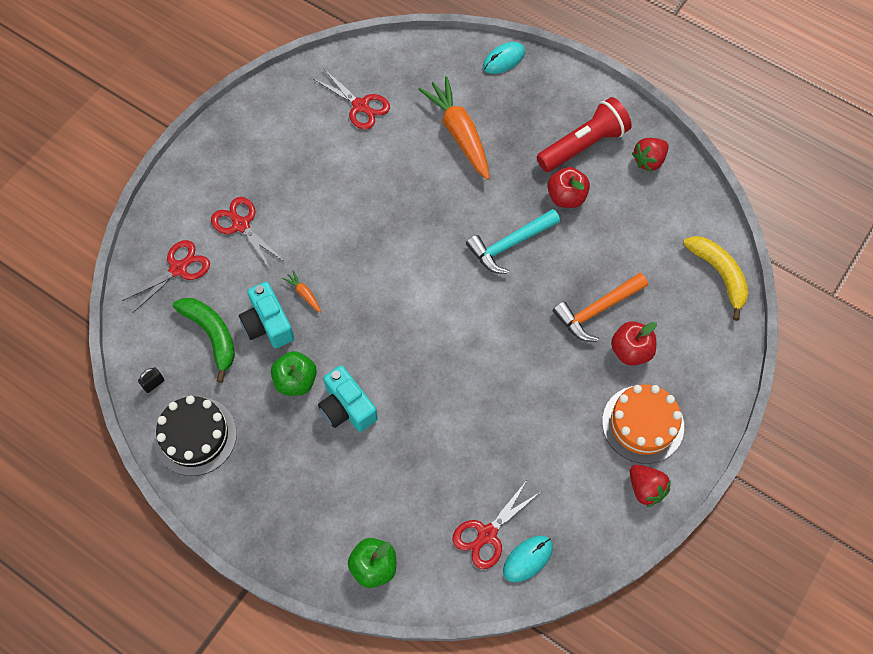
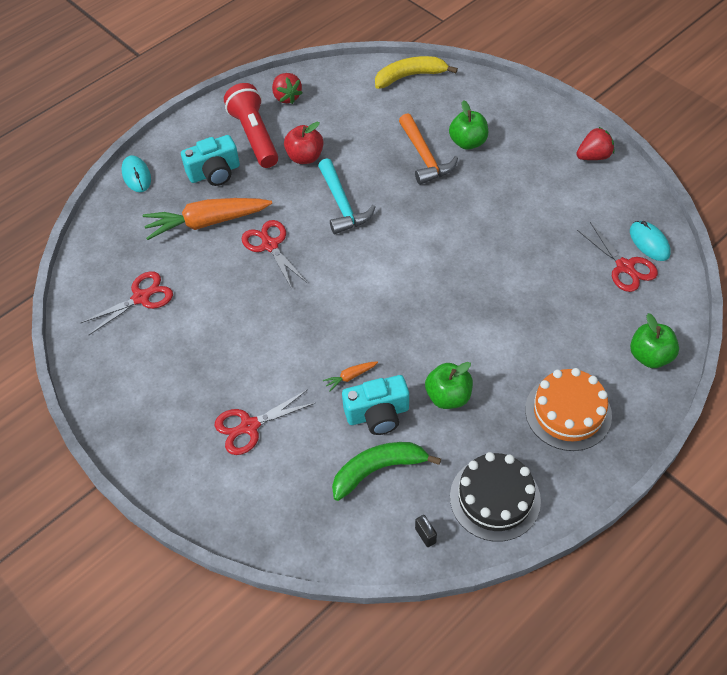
camera: 75 degrees left, 10 degrees down
red scissors [122,240,210,313] -> red scissors moved to [242,220,307,289]
turquoise camera [318,365,378,432] -> turquoise camera moved to [181,135,240,186]
orange cake [602,384,684,464] -> orange cake moved to [525,368,612,451]
red apple [611,321,657,366] -> green apple [449,100,488,150]

